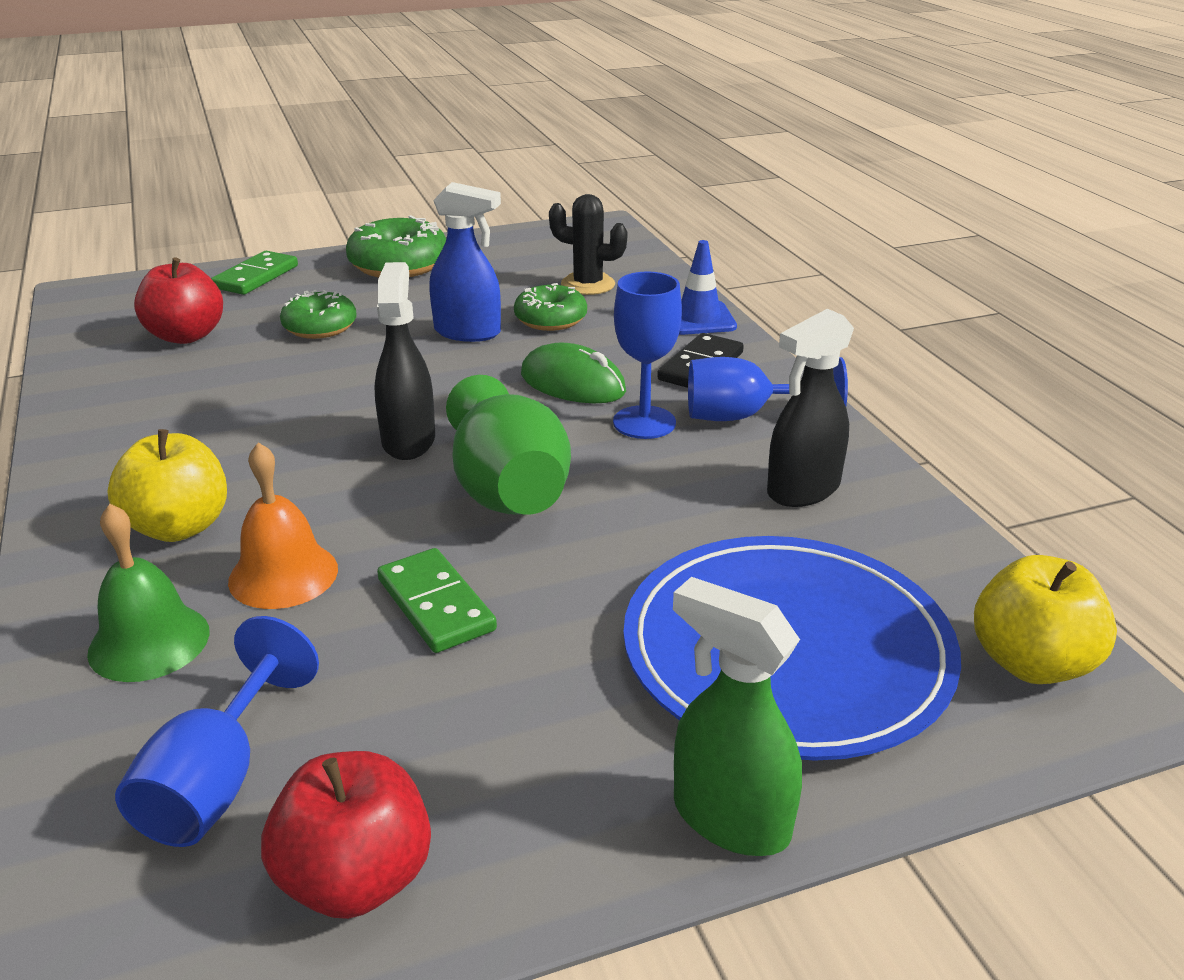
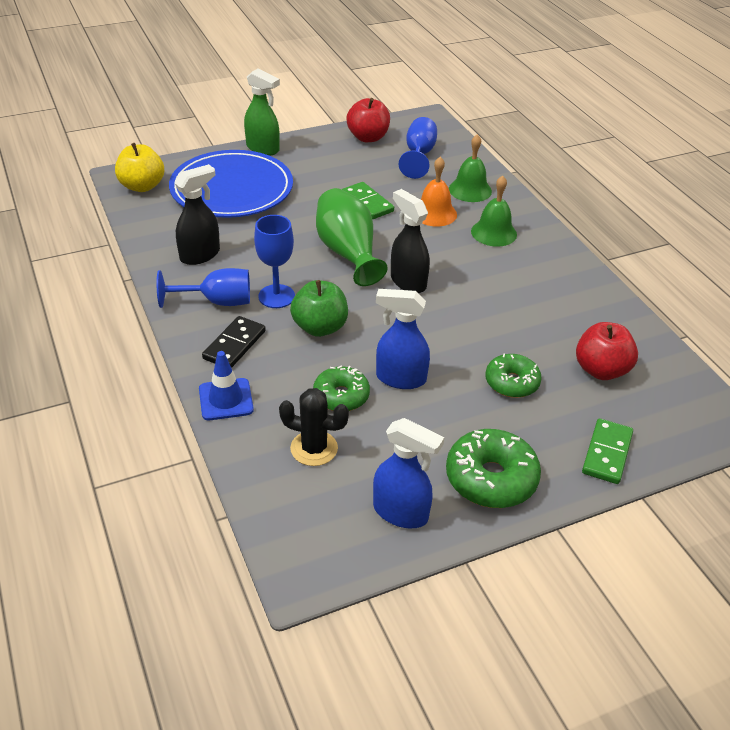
camera: 175 degrees right, 10 degrees up
yellow apple [108,429,227,542] -> green bell [471,176,517,247]
black spray bottle [375,262,435,460] -> black spray bottle turned 150 degrees clockwise [391,189,430,293]
green mouse [521,343,626,403] -> green apple [290,280,348,337]
none -> blue spray bottle [373,418,444,528]

